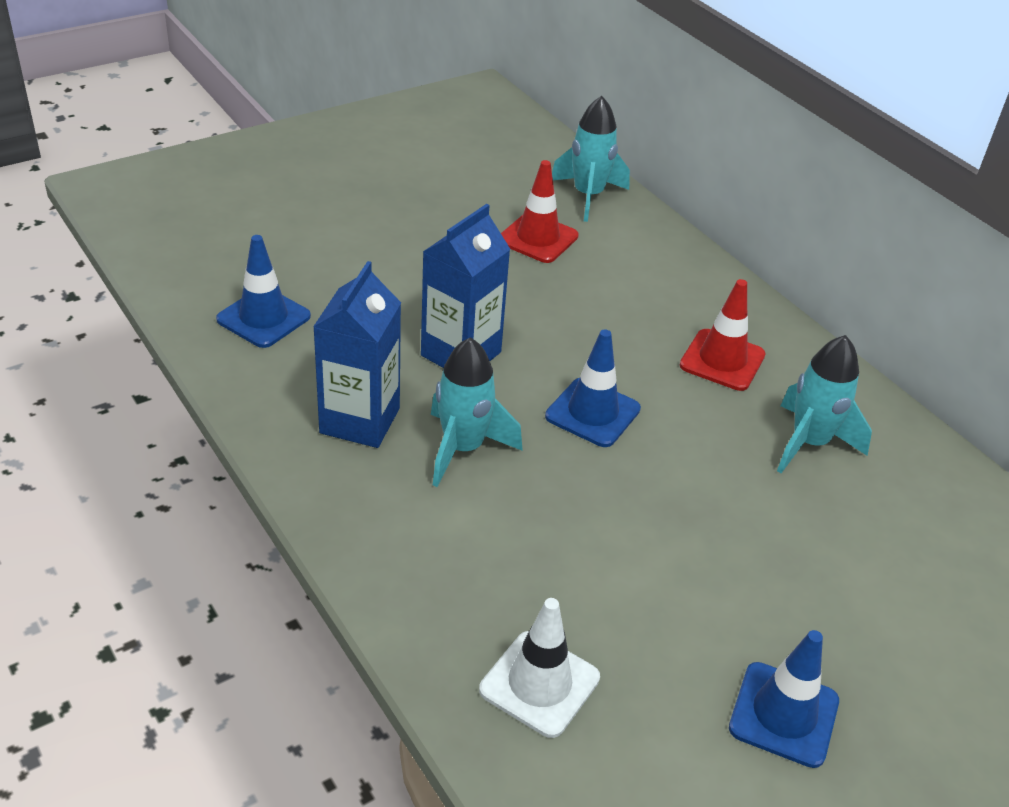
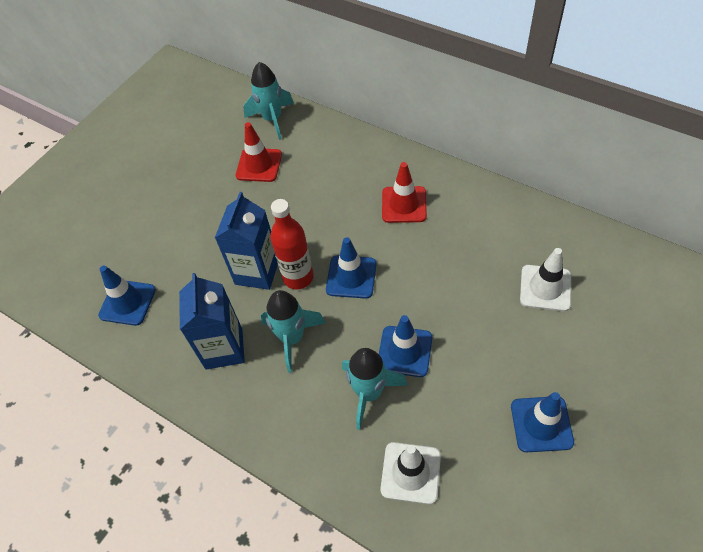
camera: 15 degrees left, 15 degrees up
turquoise rocket [777,335,872,473] -> turquoise rocket moved to [342,348,408,430]
none -> red bottle [270,199,314,289]
none -> blue traffic cone [379,315,432,377]
none -> white traffic cone [520,248,571,311]

